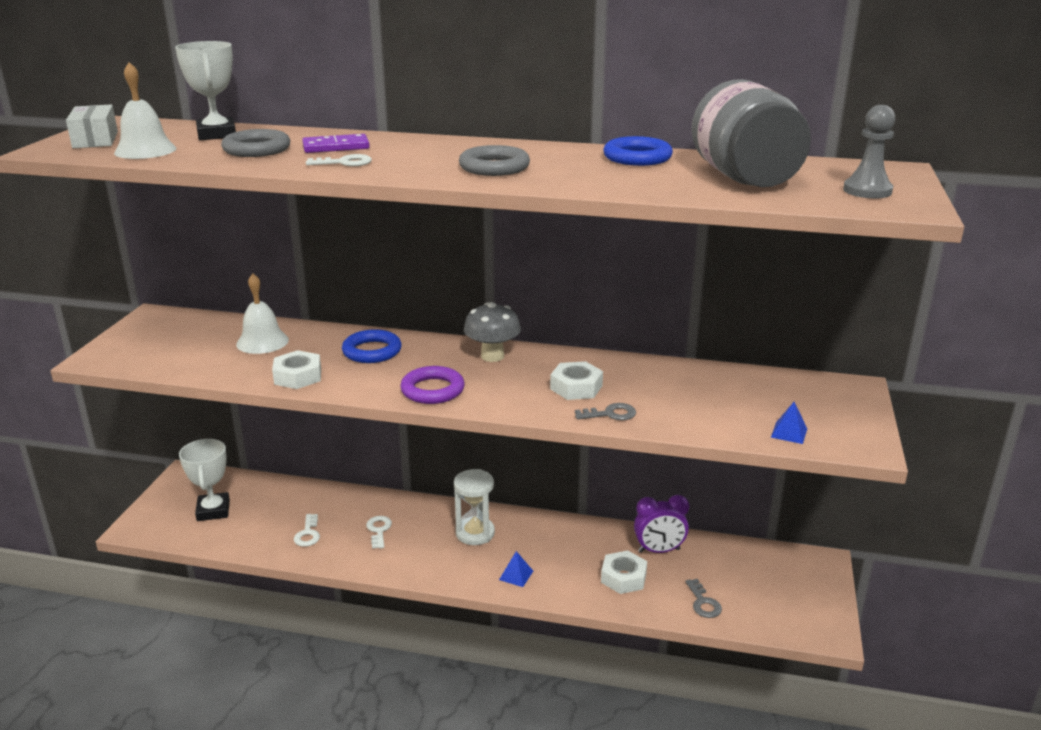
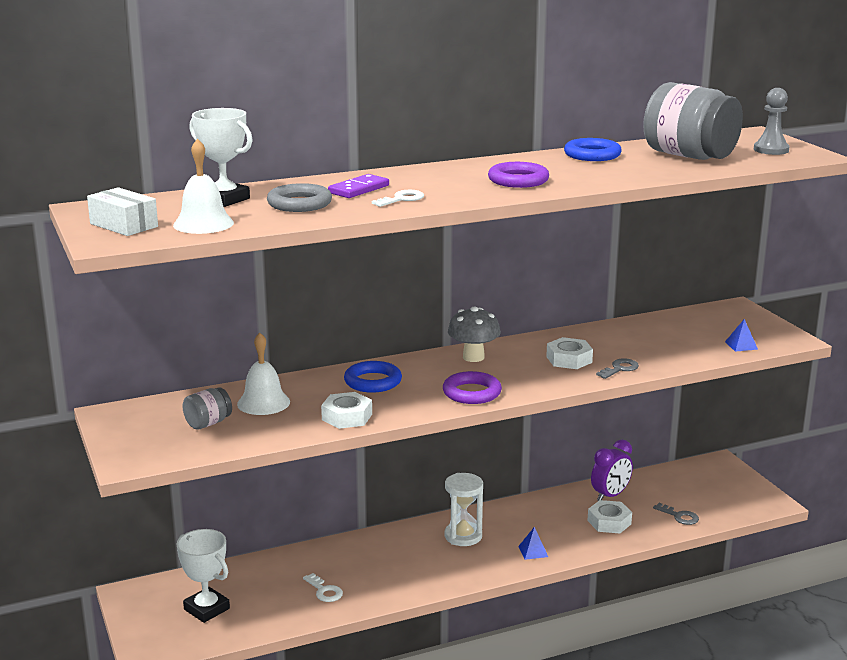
camera: 35 degrees left, 5 degrees down
white key [366,516,392,549] -> none
grey ring [459,145,530,176] -> purple ring [488,162,549,188]
none -> grey jar [183,387,232,430]

